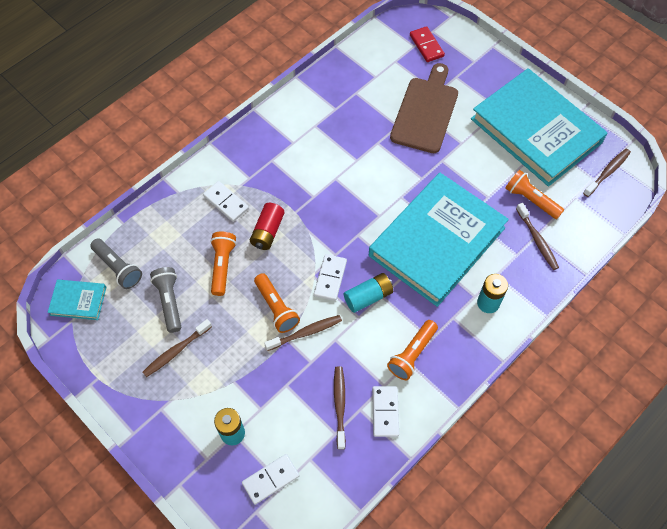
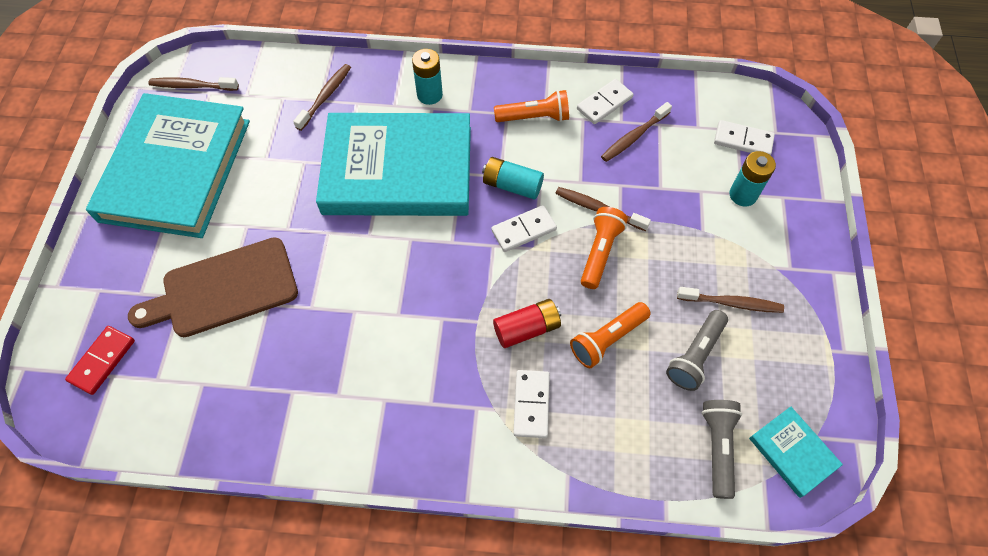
camera: 130 degrees left, 0 degrees up
orange flashlight [506,170,564,219] -> none

